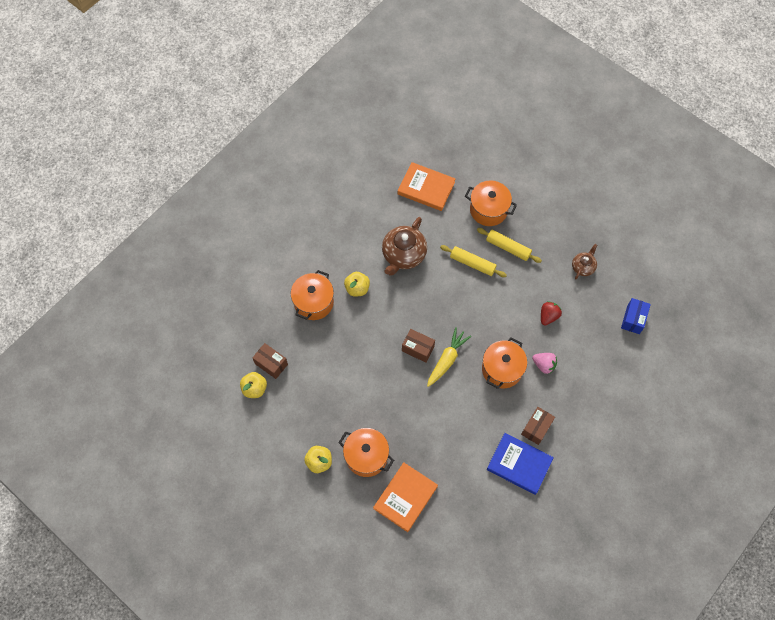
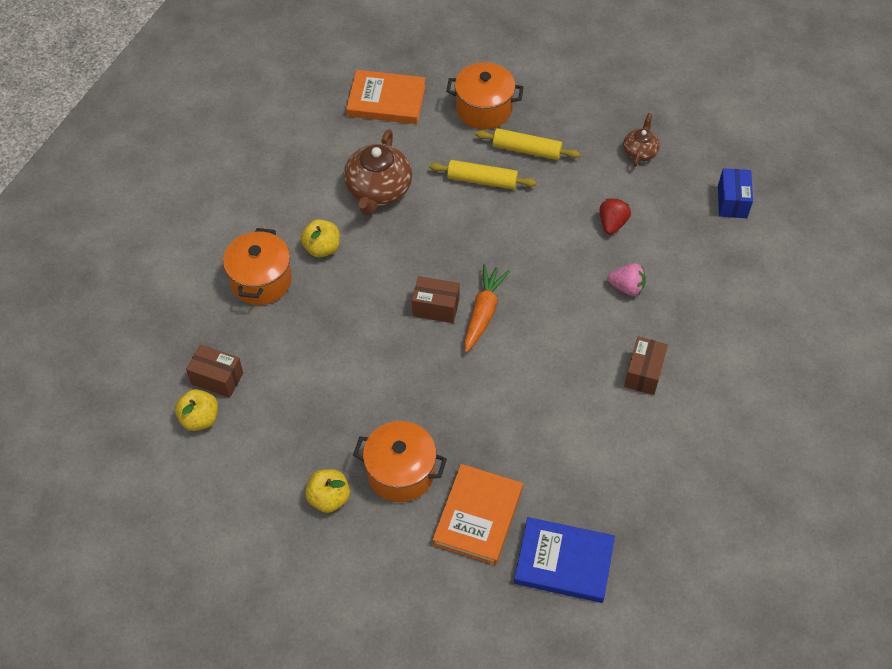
camera: 15 degrees left, 10 degrees down
yellow carrot [427,327,471,387] -> orange carrot [464,264,510,353]
orange pot [482,337,527,389] -> none
blue book [487,433,554,495] -> blue book moved to [514,517,615,603]

